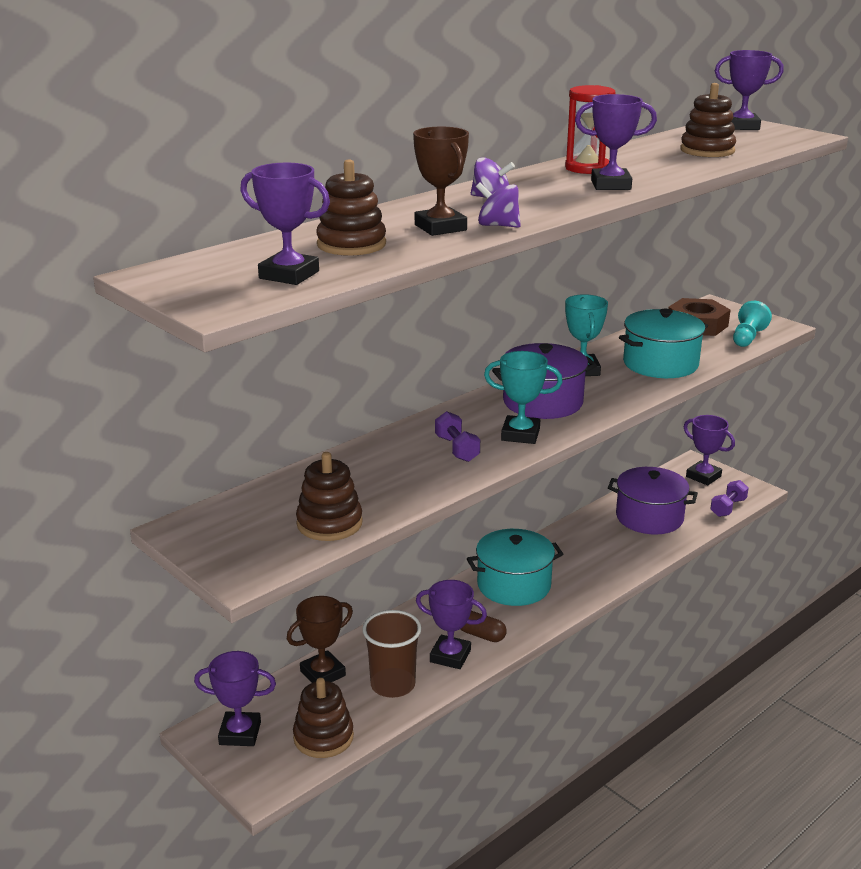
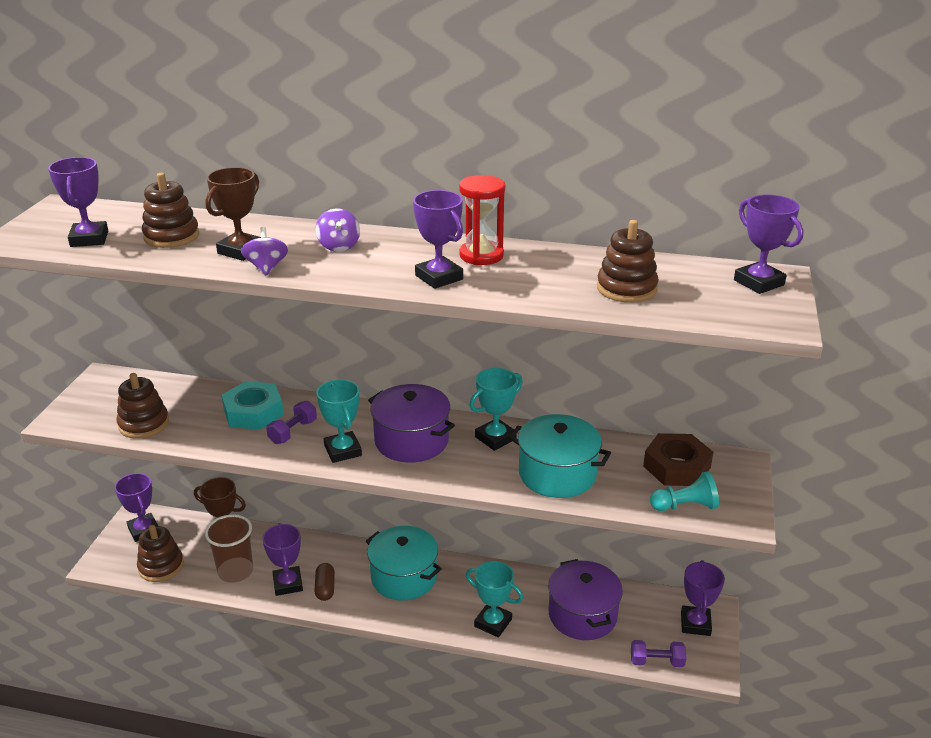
camera: 55 degrees right, 5 degrees up
none -> turquoise nut [222,381,284,430]
none -> turquoise trophy [466,561,523,638]

